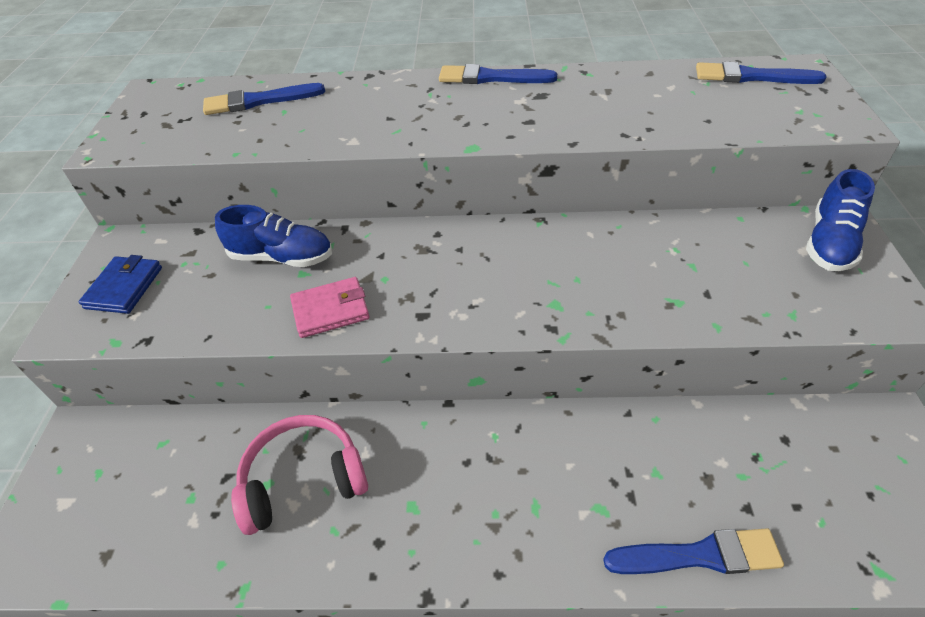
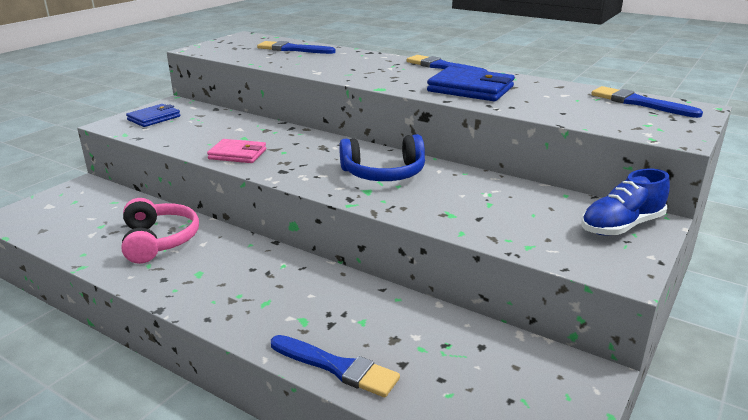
camera: 30 degrees right, 20 degrees down
blue shoe [215,205,332,267] -> none
pink headphones [231,415,368,535] -> pink headphones turned 60 degrees clockwise [122,198,199,264]
none -> blue headphones [339,134,425,181]
none -> blue wallet [427,66,515,101]

